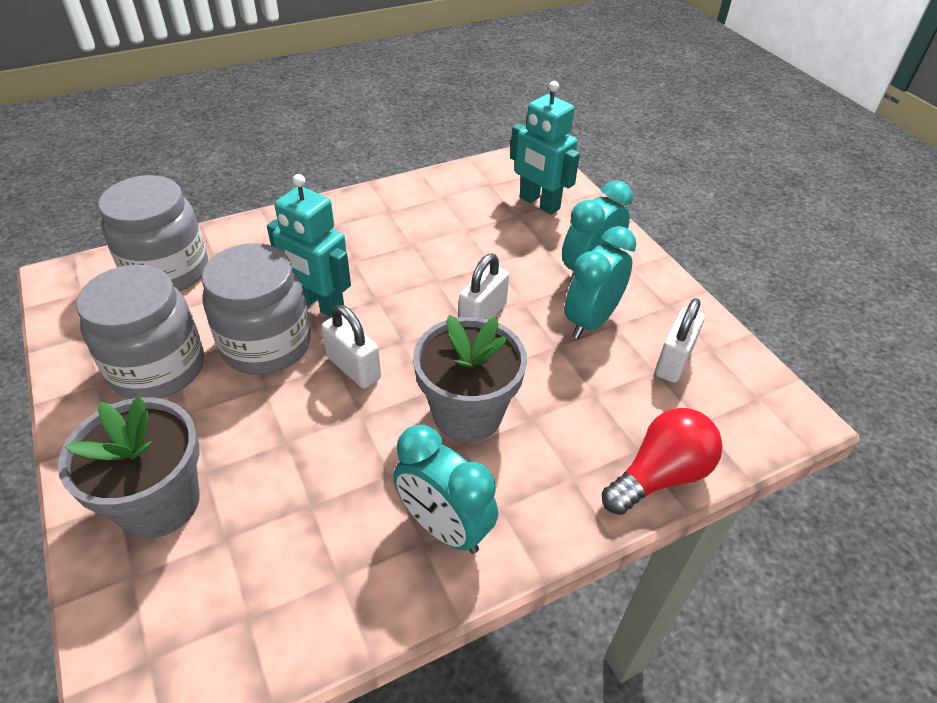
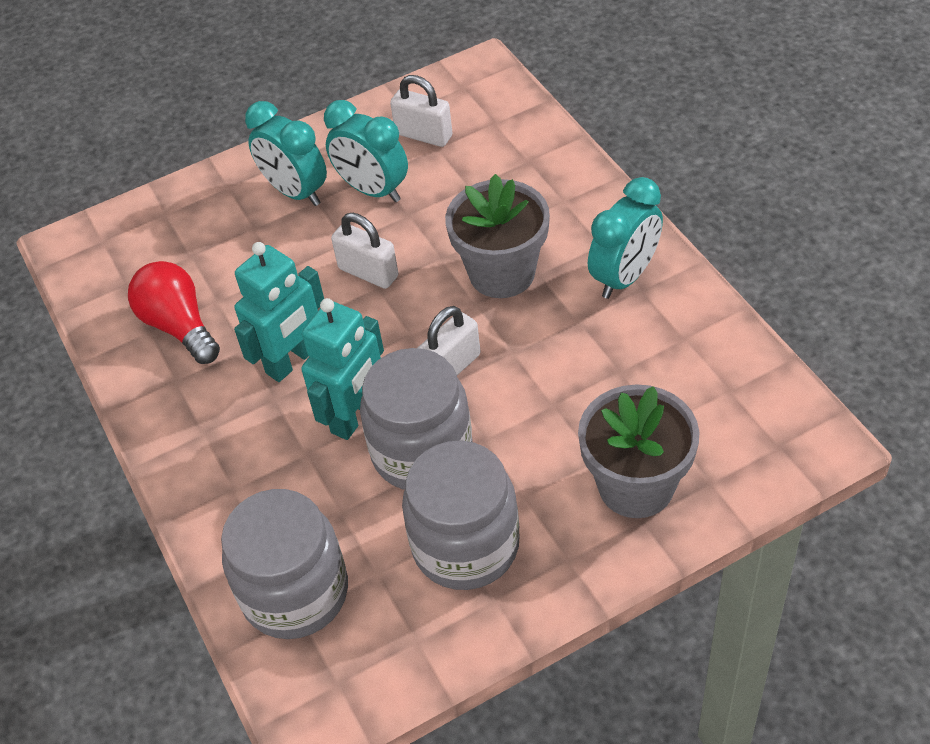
camera: 85 degrees left, 5 degrees up
turquoise robot [510,81,580,215] -> turquoise robot moved to [234,242,324,382]
red light bulb [602,408,722,515] -> red light bulb moved to [128,261,220,364]

